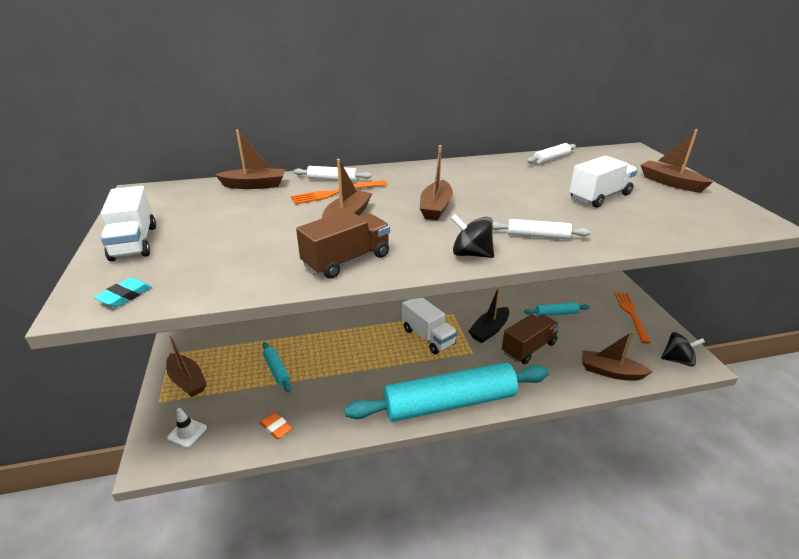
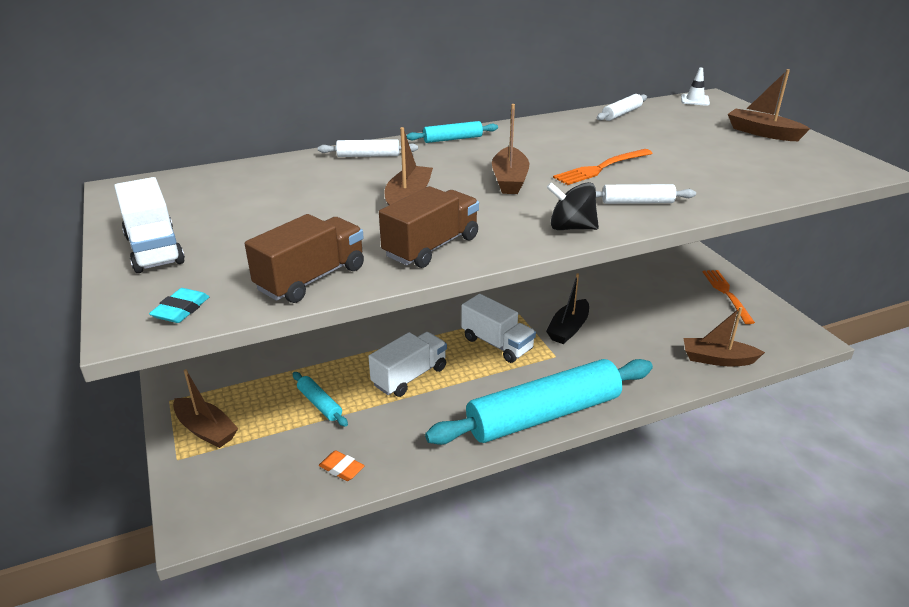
camera: 10 degrees left, 0 degrees up
white traffic cone [167,408,207,448] -> white traffic cone moved to [681,68,710,106]
brown boat [215,129,285,189] -> none
orange fork [291,180,388,205] -> orange fork moved to [553,149,653,185]
brown truck [502,314,560,364] -> brown truck moved to [245,214,364,303]
turquoise rolling pin [524,302,590,316] -> turquoise rolling pin moved to [406,121,498,143]
white truck [569,156,638,208] -> white truck moved to [368,332,447,397]
black spinning top [661,332,705,367] -> none

